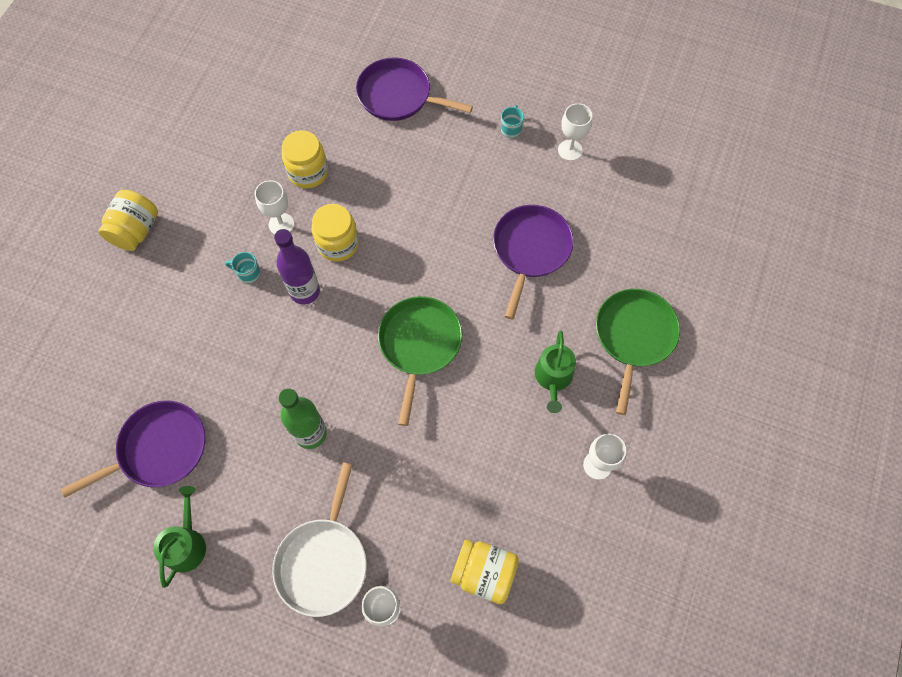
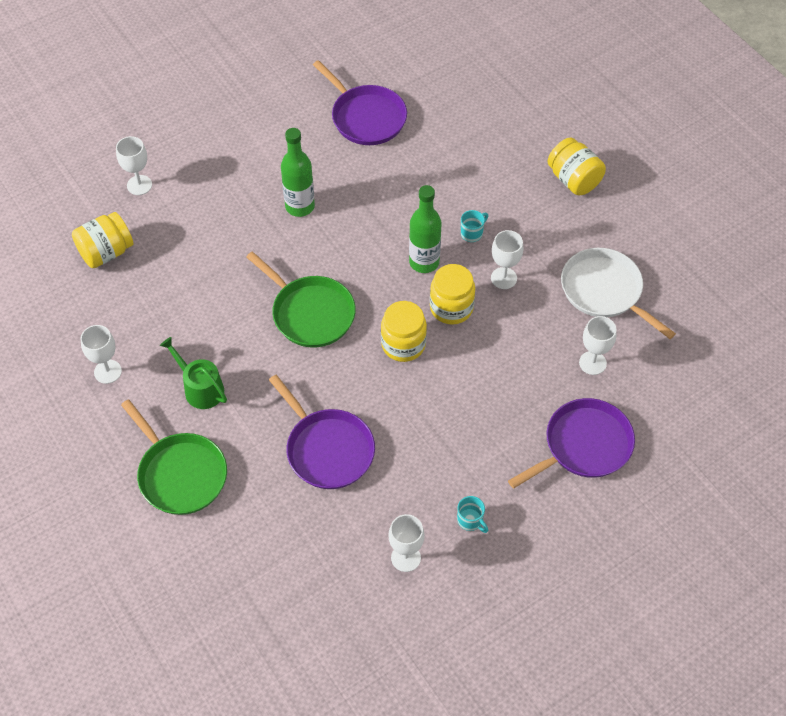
camera: 125 degrees right, 10 degrees down
purple pan [61,400,206,498] -> purple pan turned 45 degrees counterclockwise [313,60,407,145]
green watering can [153,486,206,588] -> none
white pan [272,462,367,617] -> white pan moved to [561,248,676,339]
purple bottle [274,229,320,305] -> green bottle [409,185,442,273]
yellow jar [282,130,328,189] -> yellow jar moved to [381,301,427,362]
none -> white goblet [579,316,617,375]

